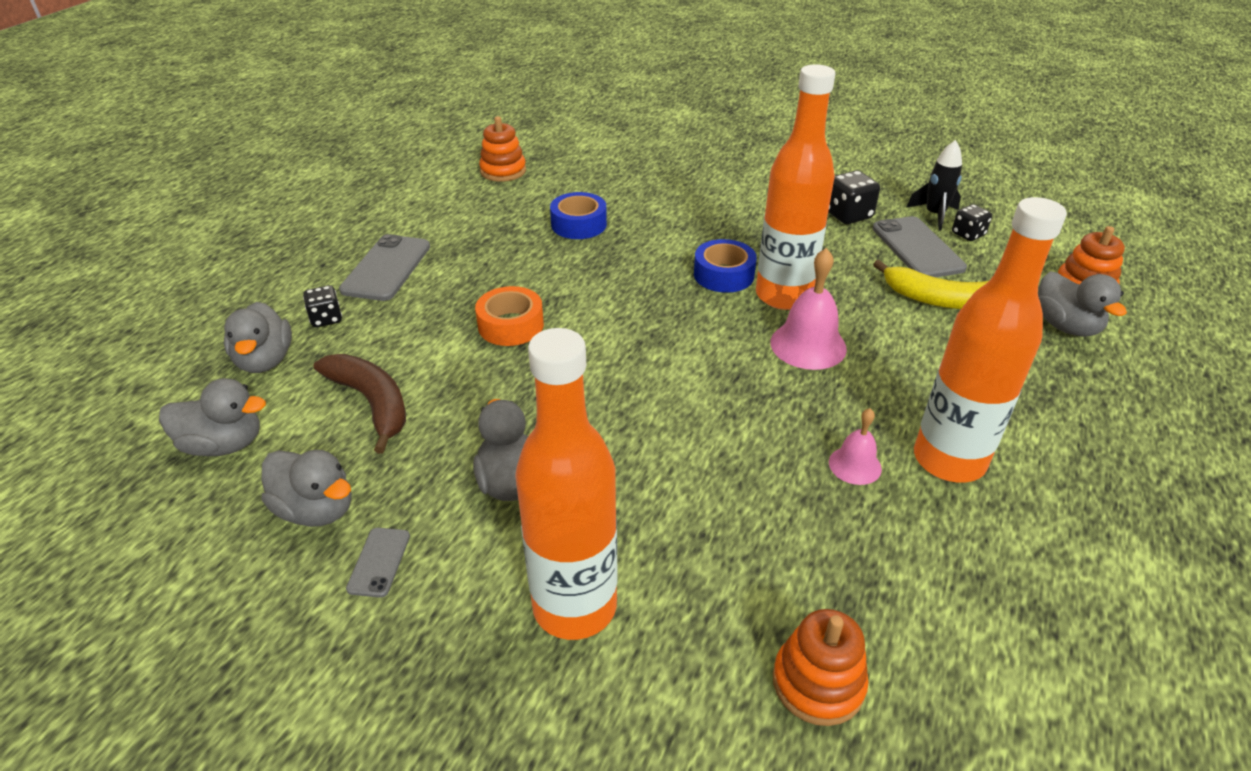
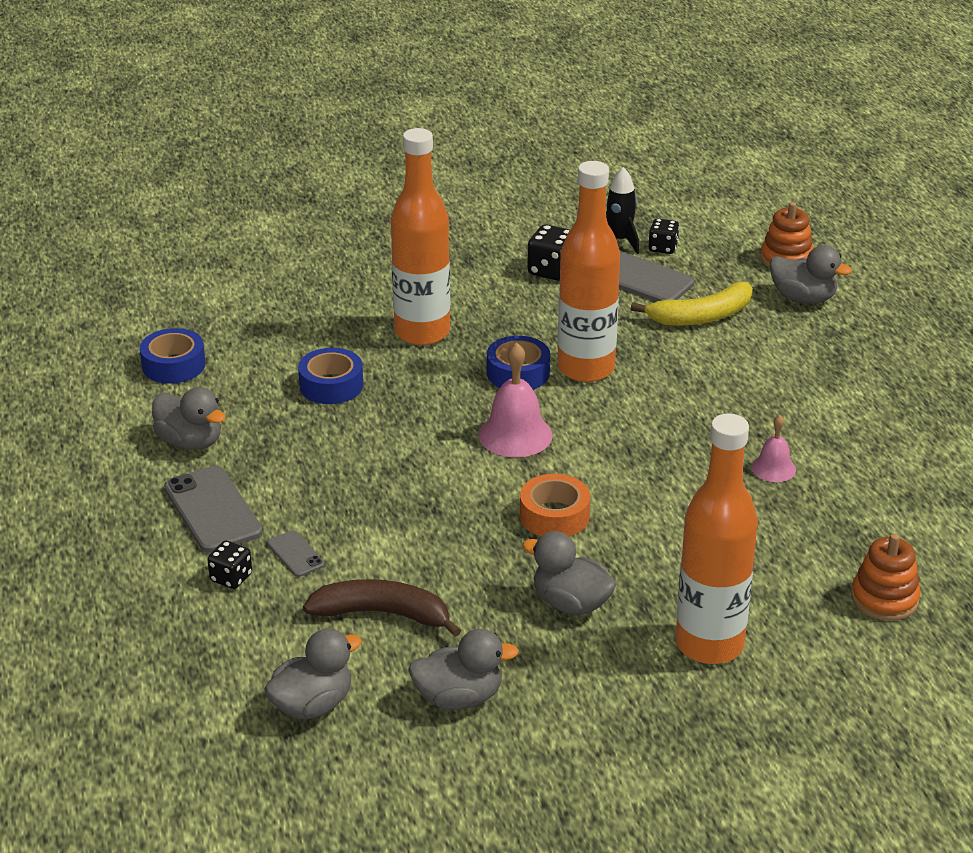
camera: 40 degrees left, 5 degrees down
grey duck [224,302,292,373] -> grey duck moved to [152,387,226,450]
grey phone [346,528,410,598] -> grey phone moved to [267,530,325,577]
orange tape [475,286,544,346] -> orange tape moved to [520,474,590,537]
orange stacking toy [479,116,526,182] -> blue tape [140,328,205,384]
pink bell [770,248,847,370] -> pink bell moved to [479,342,552,457]
orange bottle [914,197,1067,483] -> orange bottle moved to [391,128,450,345]

